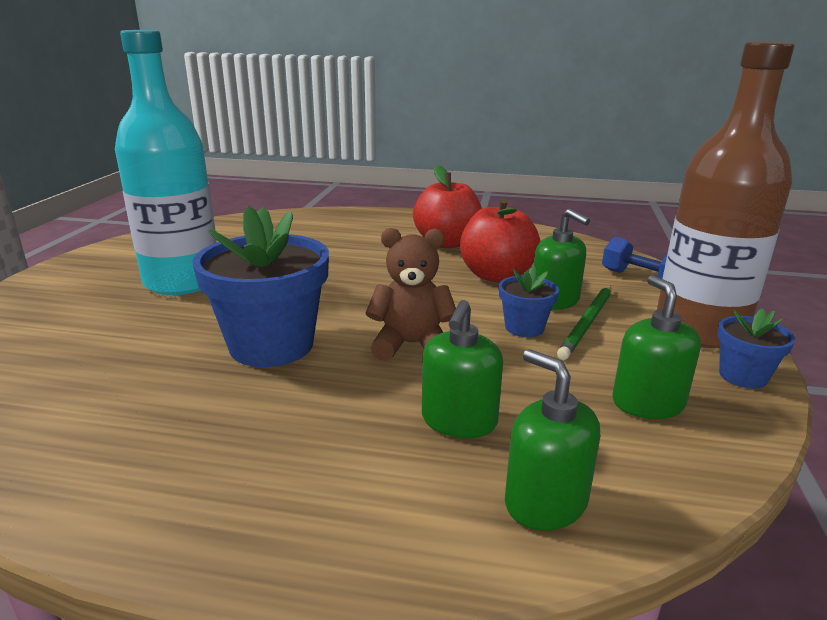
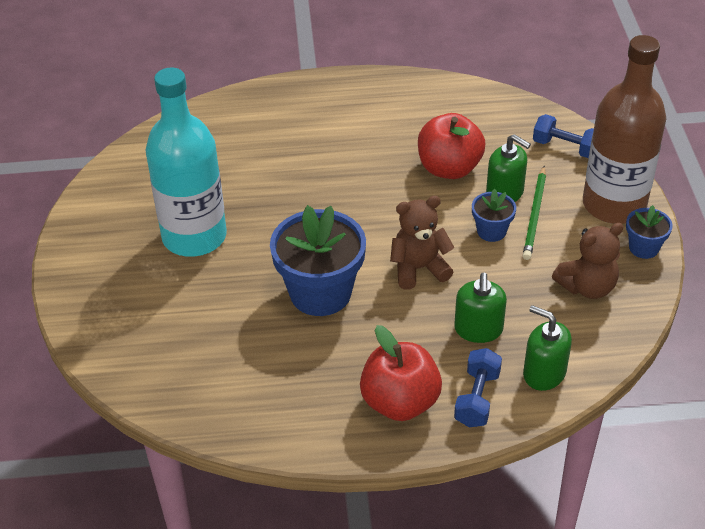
camera: 15 degrees left, 20 degrees up
red apple [413,165,482,248] -> red apple moved to [360,325,442,421]
green soap dispenser [612,275,701,419] -> brown teddy bear [552,223,624,299]
none -> blue dumbbell [454,348,502,427]

